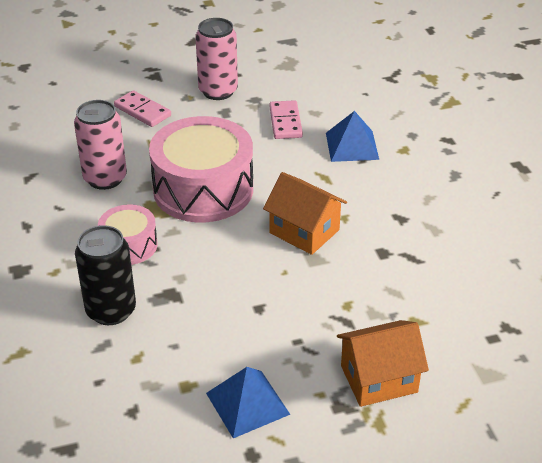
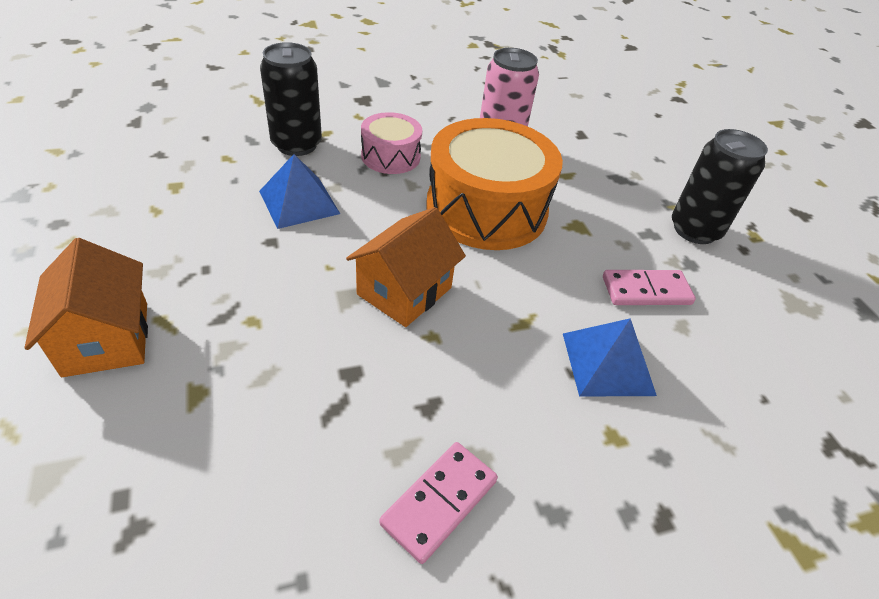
camera: 85 degrees right, 5 degrees up
pink domino [114,90,171,127] -> pink domino moved to [379,442,498,564]
pink drum [149,116,253,222] -> orange drum [426,118,563,250]
pink can [195,18,238,100] -> black can [672,129,768,244]
blue pyramid [206,367,290,438] -> blue pyramid moved to [259,154,340,229]

